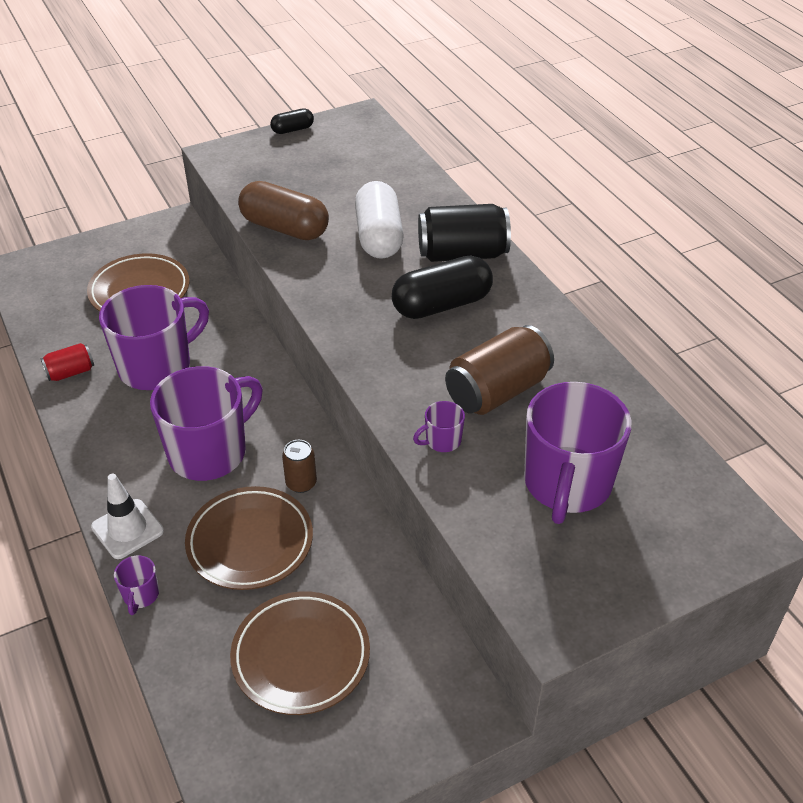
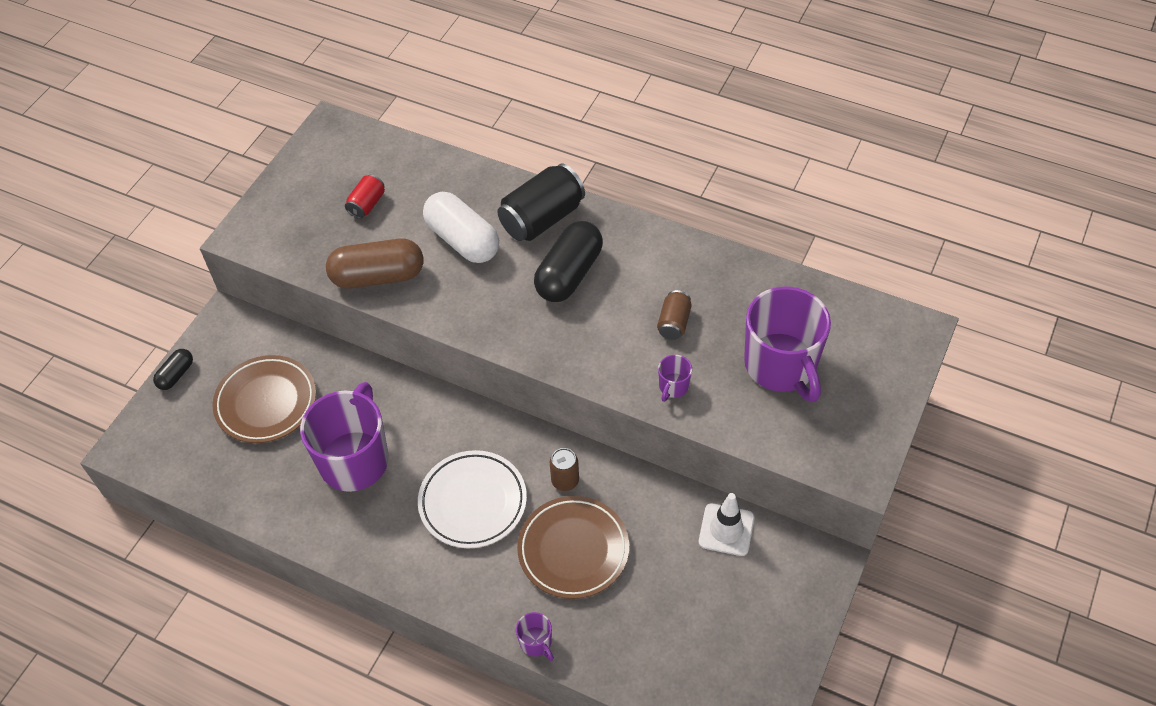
camera: 35 degrees left, 10 degrees up
red can [41,343,94,381] -> red can moved to [345,175,385,219]
white traffic cone [91,474,164,559] -> white traffic cone moved to [699,493,754,556]
purple mug [150,366,263,481] -> white plate [418,450,527,548]
brown plate [230,591,370,715] -> none
black capsule [270,108,314,134] -> black capsule moved to [153,349,193,390]
brown can [445,325,554,415] -> brown can [657,290,692,340], size x0.53

